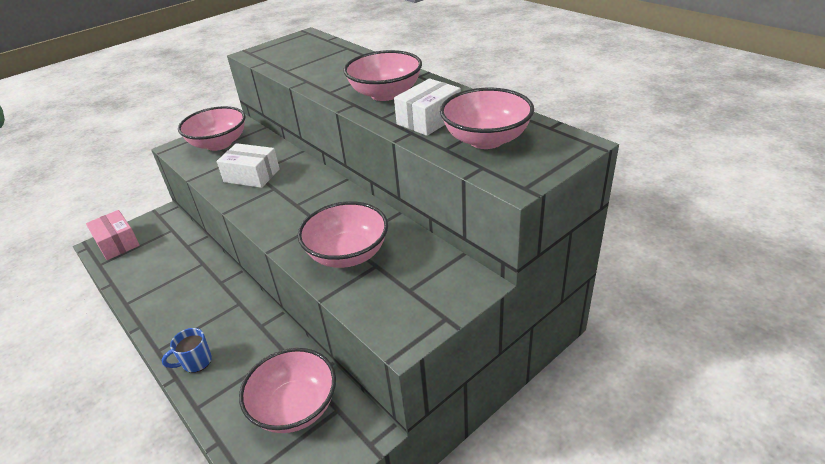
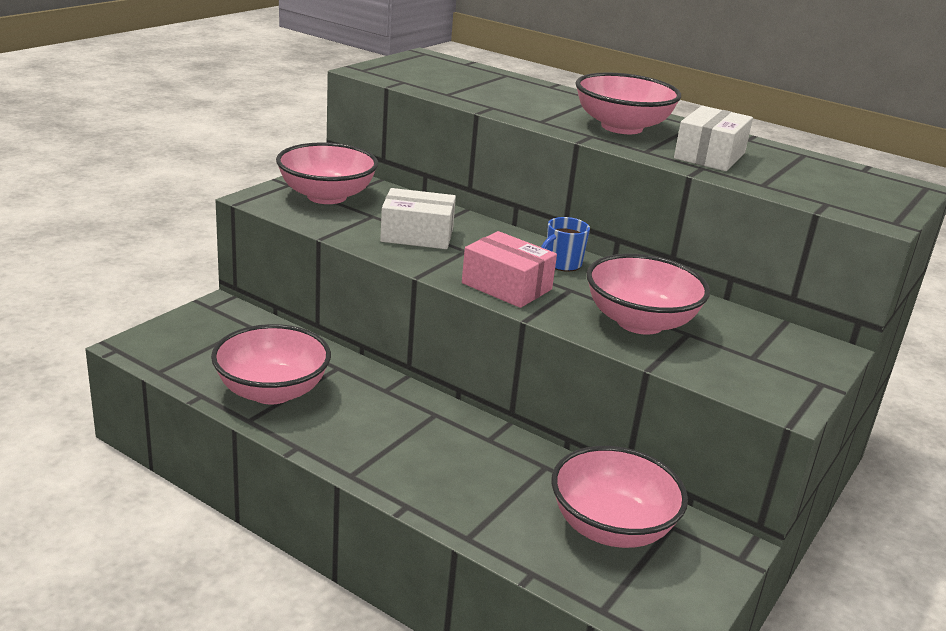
camera: 20 degrees left, 10 degrees down
pink box [86,210,140,260] -> pink box moved to [462,231,557,308]
blue mug [162,328,212,373] -> blue mug moved to [541,217,590,272]
pink bowl [440,88,534,149] -> pink bowl moved to [211,324,331,404]

